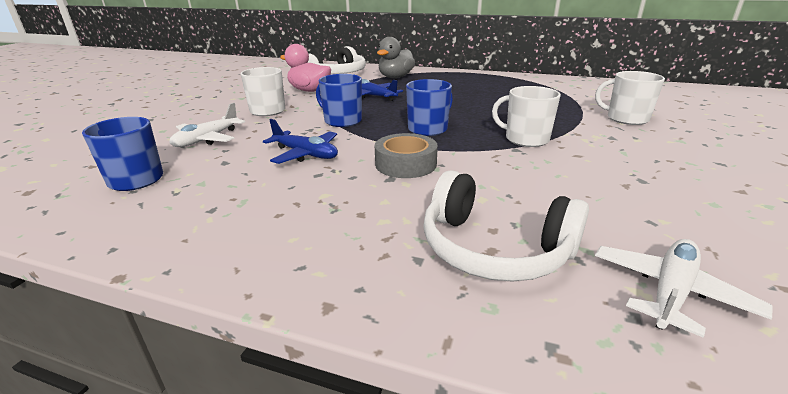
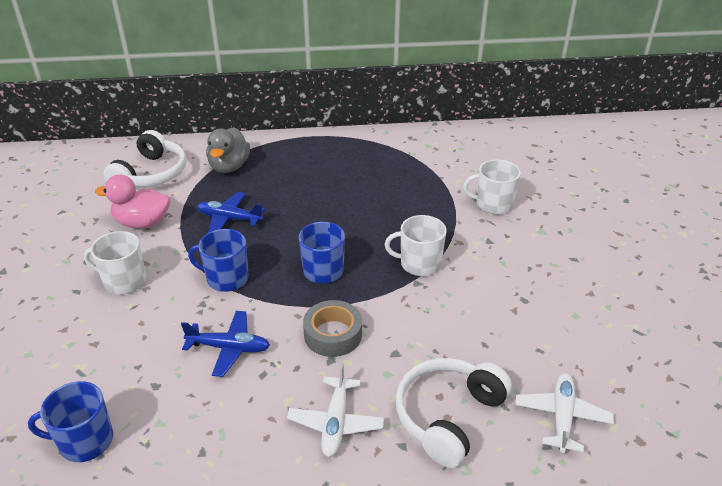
camera: 25 degrees left, 10 degrees up
white plane [170,103,245,147] -> white plane moved to [287,363,384,457]
white headphones [423,170,589,282] -> white headphones turned 120 degrees clockwise [395,358,512,468]

